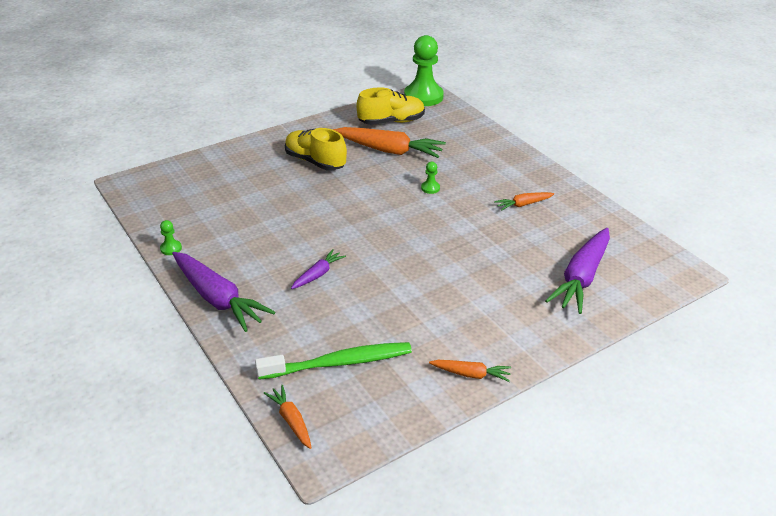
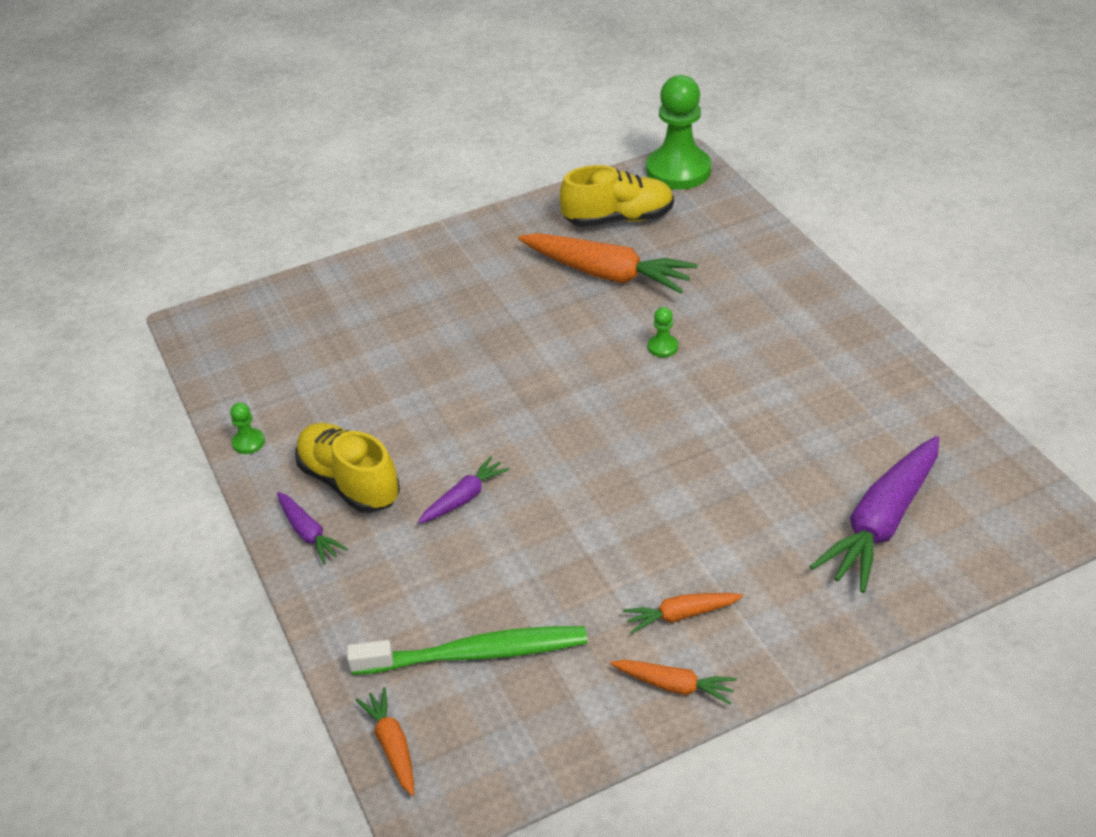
camera: 10 degrees right, 5 degrees up
purple carrot [172,252,275,332] -> purple carrot [277,492,348,564], size x0.50
yellow shoe [285,128,347,170] -> yellow shoe moved to [295,423,400,513]
orange carrot [494,192,554,211] -> orange carrot moved to [623,593,743,633]

